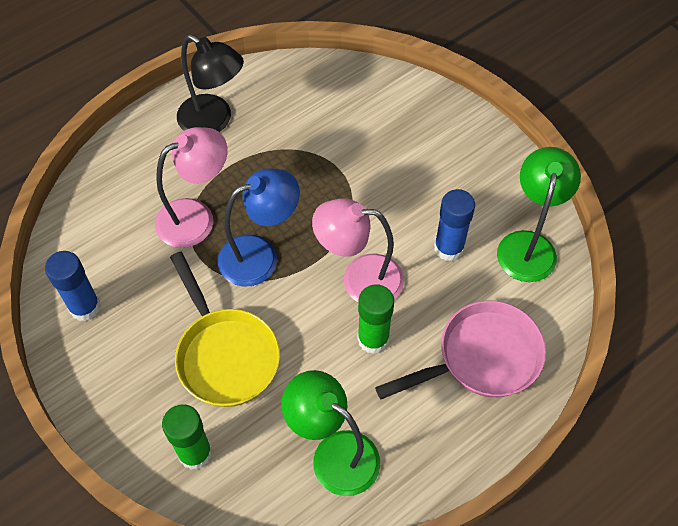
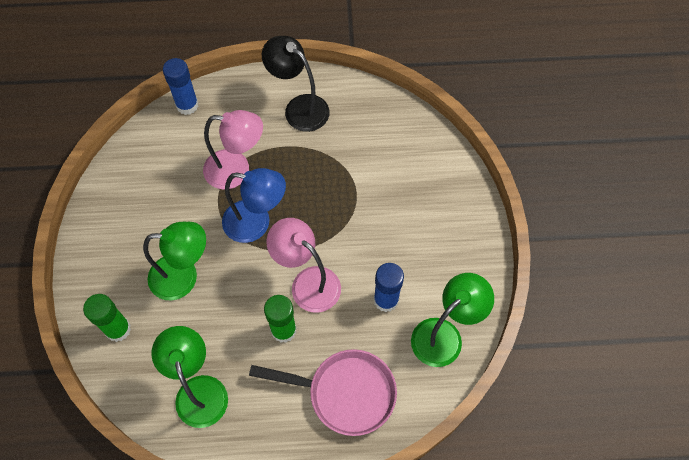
camera: 35 degrees right, 5 degrees up
blue glue stick [45,251,101,321] -> blue glue stick moved to [163,58,198,115]
yellow pan [170,252,280,407] -> green lamp [143,222,206,300]
black lamp [177,34,244,132] -> black lamp turned 150 degrees clockwise [262,36,329,132]

